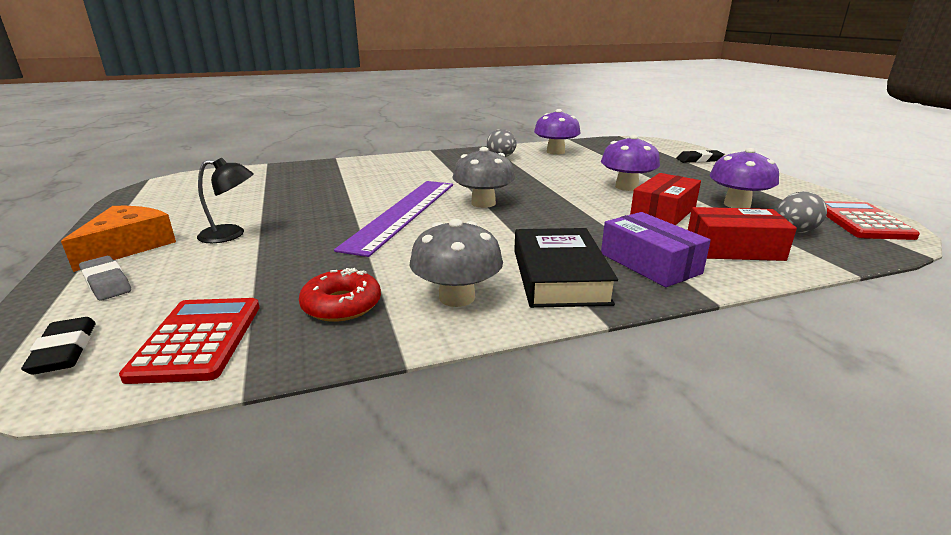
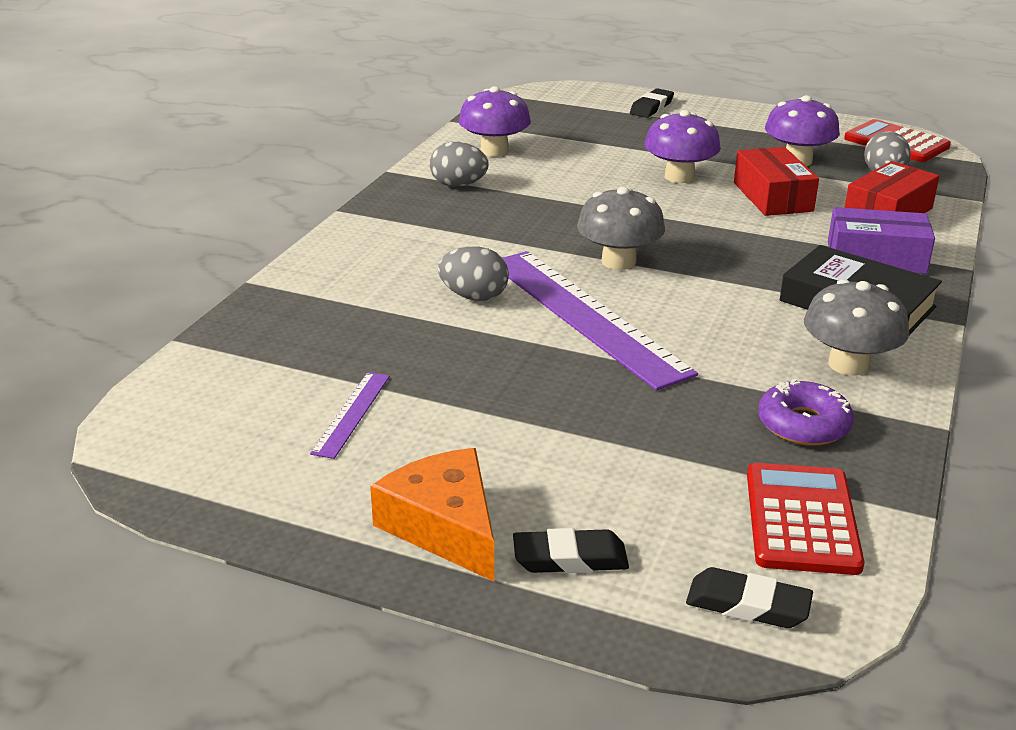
camera: 50 degrees left, 5 degrees up
grey eraser [79,256,131,301] -> black eraser [513,528,629,573]
red calculator [119,298,260,384] -> red calculator turned 60 degrees clockwise [747,463,865,575]
black lamp [197,157,254,243] -> none
red donut [299,268,381,322] -> purple donut [758,379,854,446]
none -> purple ruler [310,372,390,459]
none -> grey egg [438,246,509,301]

